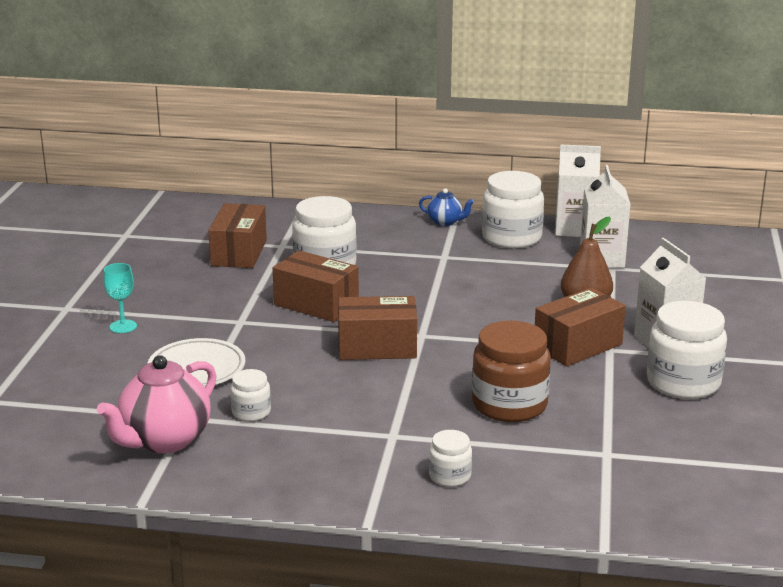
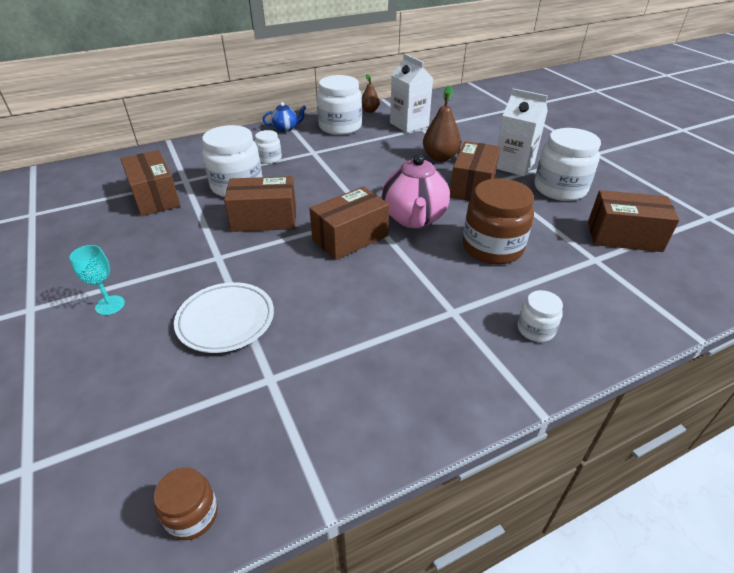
camera: 35 degrees left, 15 degrees up
pink teapot [97,355,217,453] -> pink teapot moved to [382,155,450,228]
white jar [230,369,271,421] -> white jar moved to [255,130,282,164]
white carton [555,144,601,237] -> brown pear [362,74,380,113]
none -> brown jar [154,468,218,540]
none -> brown box [588,190,680,252]

